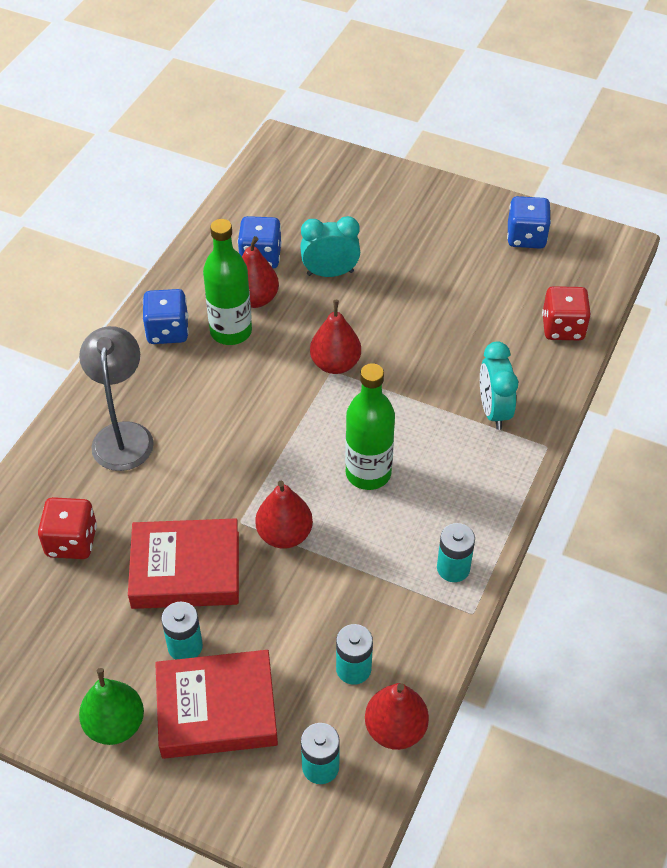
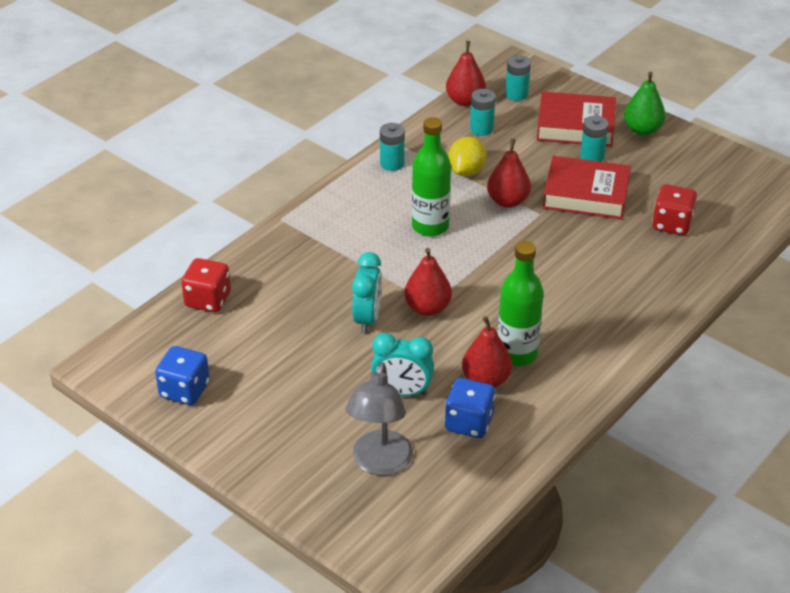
camera: 165 degrees left, 10 degrees down
grey lamp [79,326,154,471] -> grey lamp moved to [345,362,413,476]
blue dice [143,289,189,344] -> none
turquoise clock [480,342,518,430] -> turquoise clock moved to [352,252,382,333]
none -> yellow lemon [448,137,486,177]

